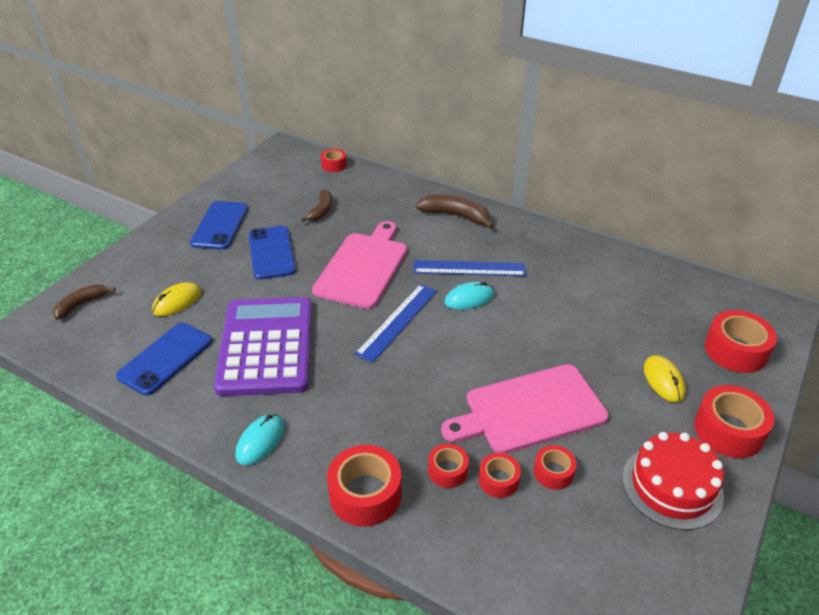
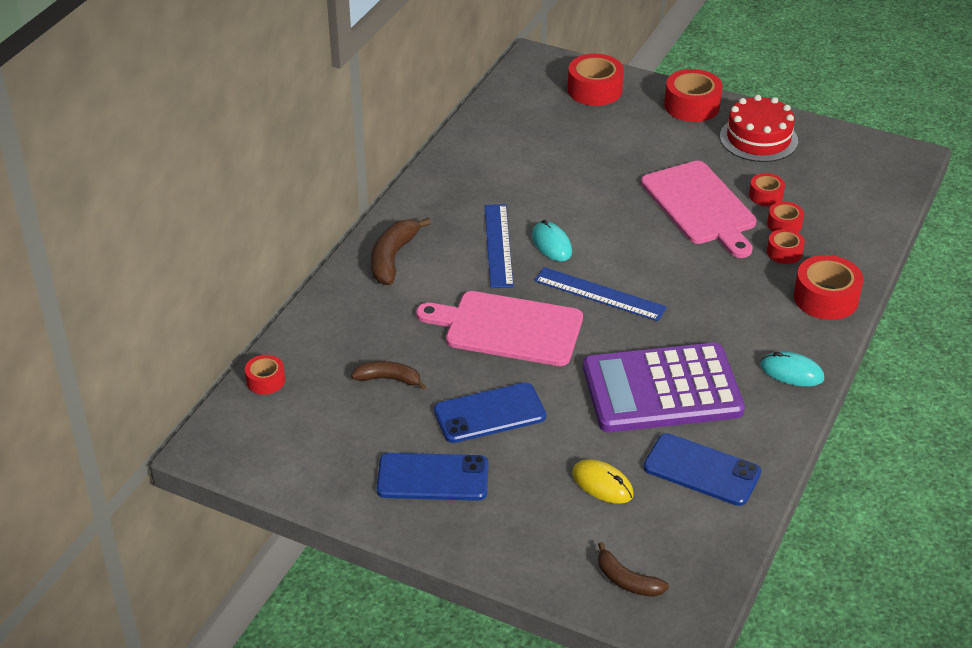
camera: 95 degrees left, 0 degrees up
yellow mouse [644,355,686,402] -> none

